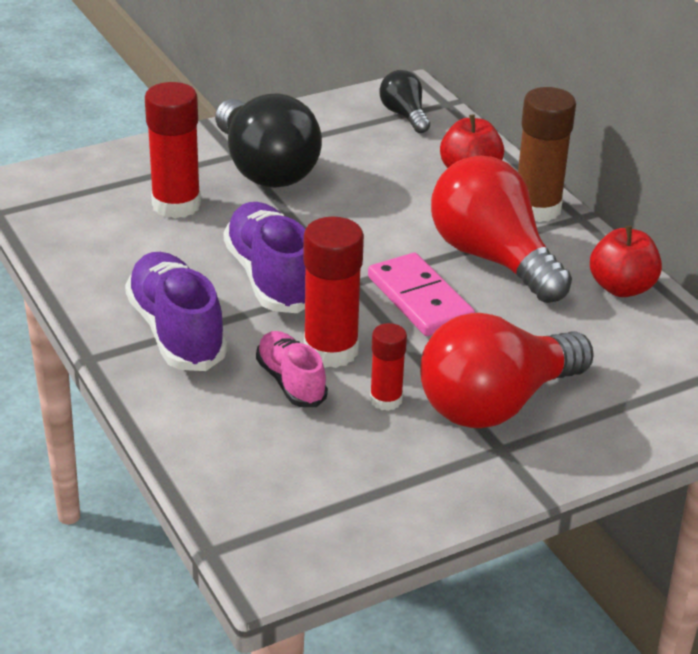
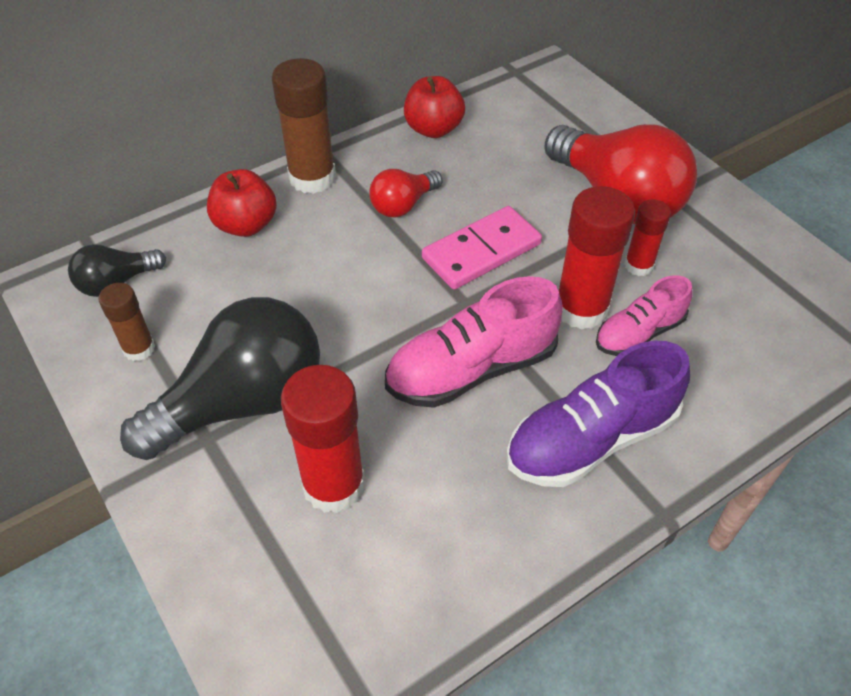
camera: 95 degrees left, 15 degrees up
purple shoe [223,202,305,313] -> pink shoe [385,276,563,408]
red light bulb [431,156,572,303] -> red light bulb [369,169,443,217], size x0.50
none -> brown glue stick [99,283,155,361]

